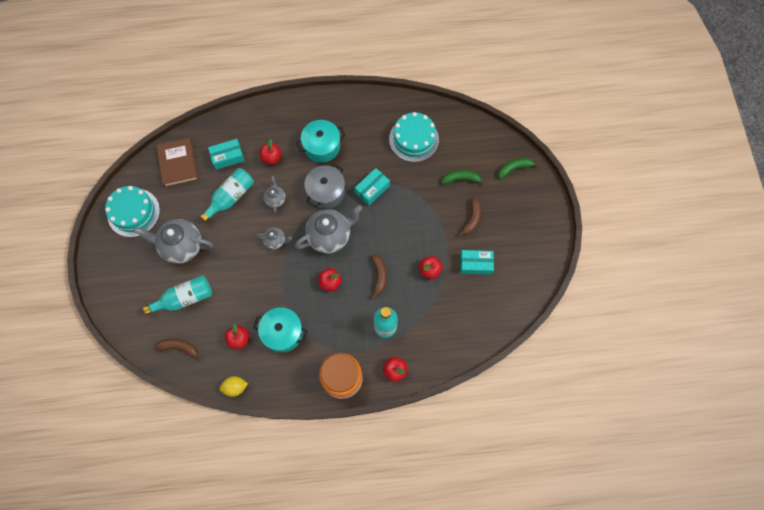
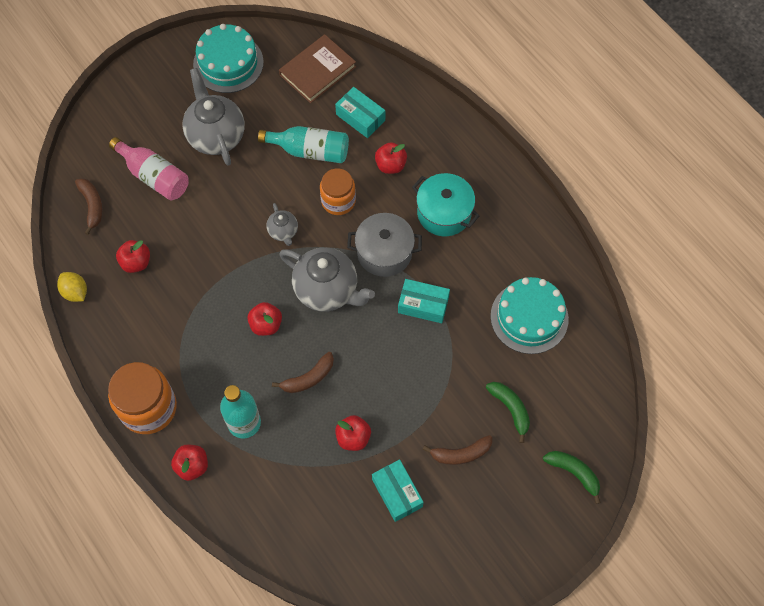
camera: 60 degrees right, 5 degrees down
turquoise bottle [143,276,212,315] -> pink bottle [109,137,189,200]
turquoise pot [253,307,308,353] -> none
grey teapot [264,176,285,213] -> orange jar [320,169,356,215]

